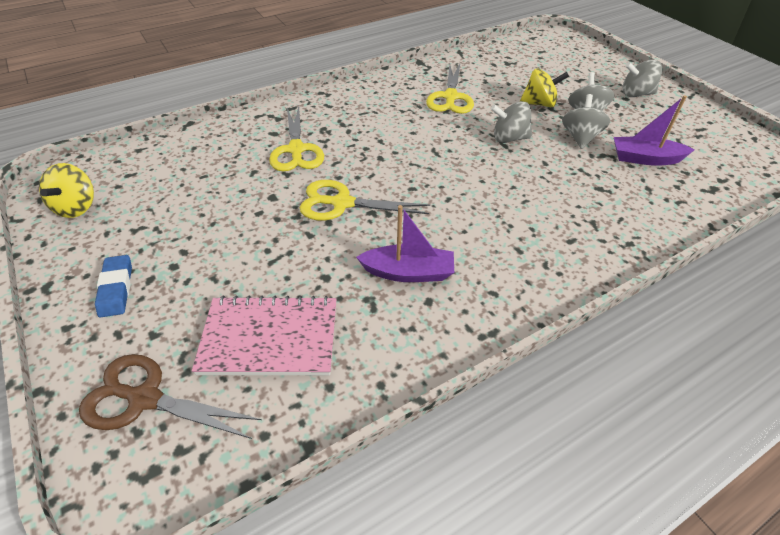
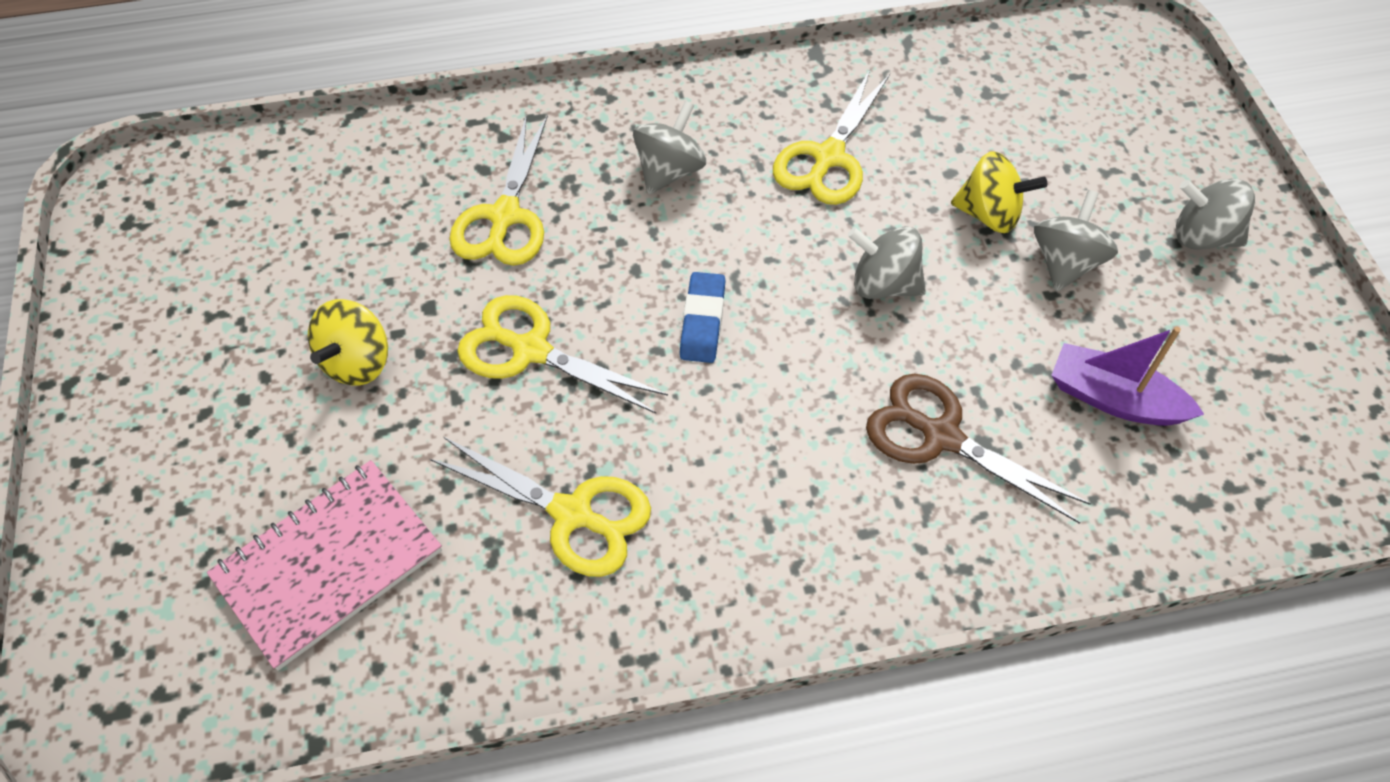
camera: 20 degrees right, 10 degrees up
yellow spinning top [39,163,94,218] -> yellow spinning top moved to [308,299,388,386]
brown scissors [79,354,262,439] -> brown scissors moved to [866,374,1091,524]
blue eraser [95,255,132,318] -> blue eraser moved to [680,272,726,363]
pink notebook [192,295,336,375] -> pink notebook turned 60 degrees counterclockwise [207,460,442,670]
purple boat [356,205,454,282] -> yellow scissors [430,437,651,577]
grey spinning top [562,94,610,149] -> grey spinning top moved to [633,101,706,194]

